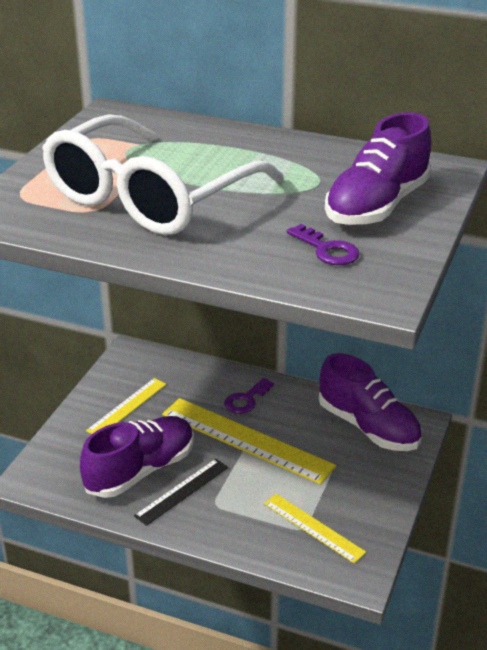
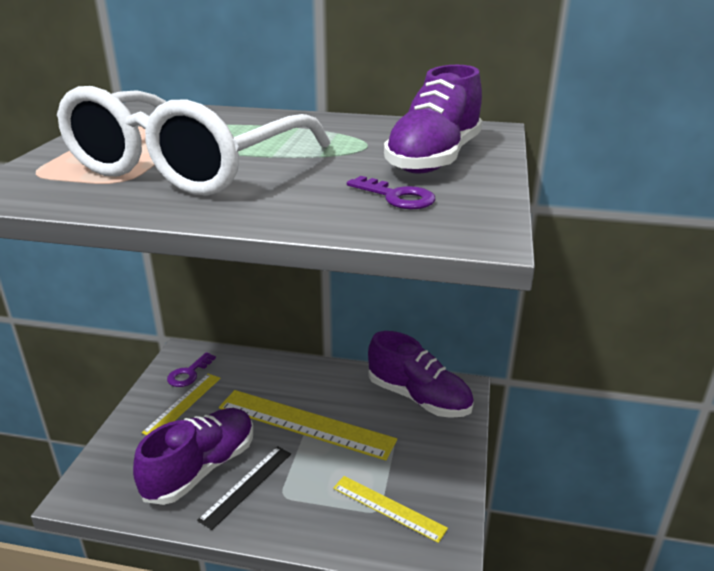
camera: 10 degrees left, 5 degrees down
purple key [224,378,274,414] -> purple key moved to [167,352,216,387]

